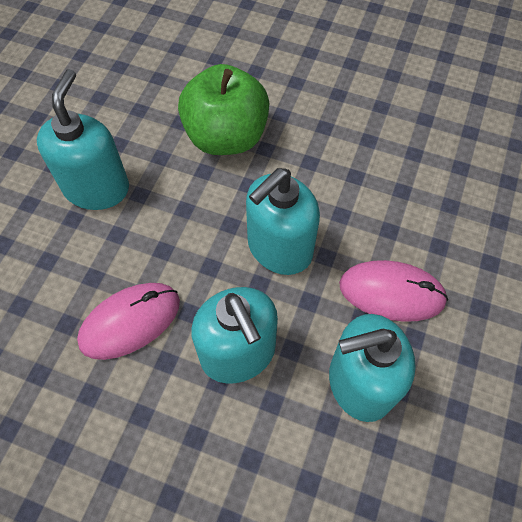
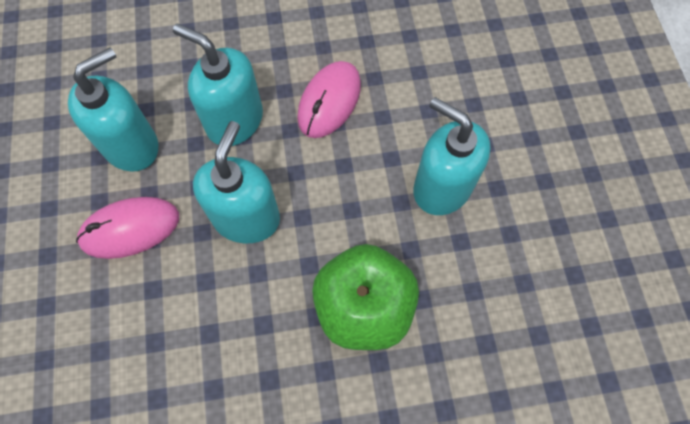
camera: 150 degrees right, 5 degrees up
turquoise soap dispenser [37,69,129,210] -> turquoise soap dispenser turned 150 degrees clockwise [413,97,491,215]

